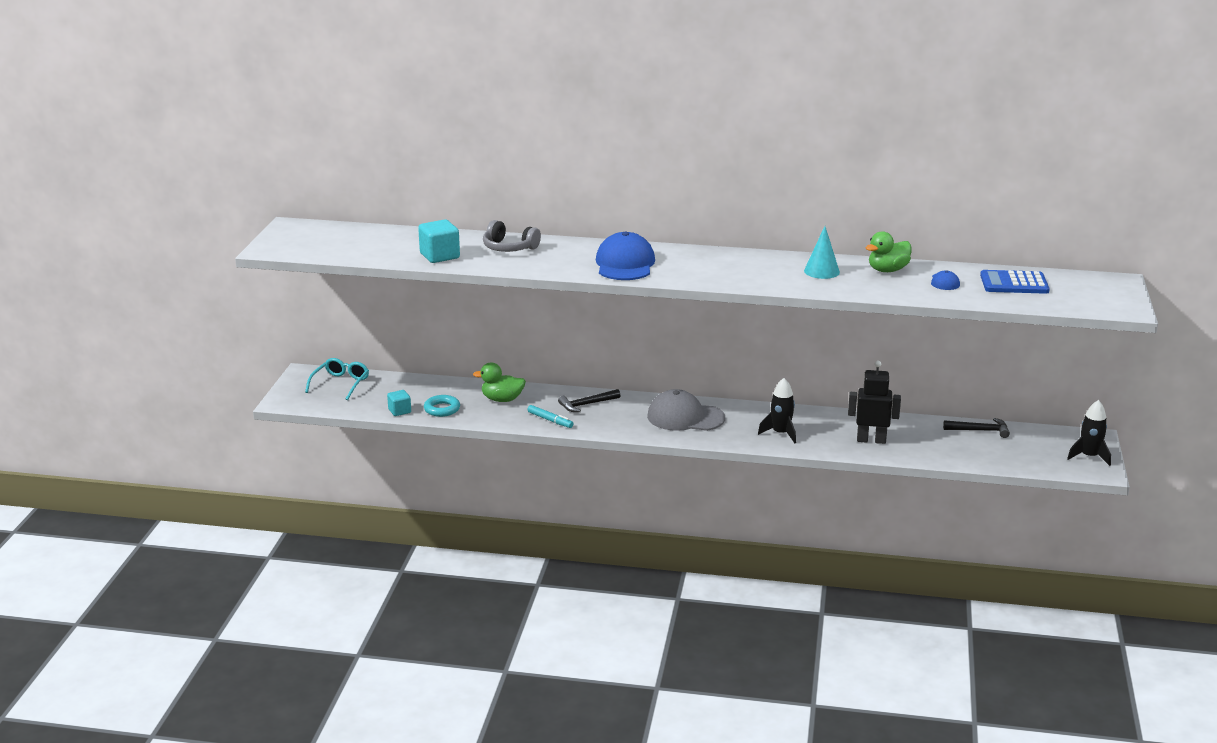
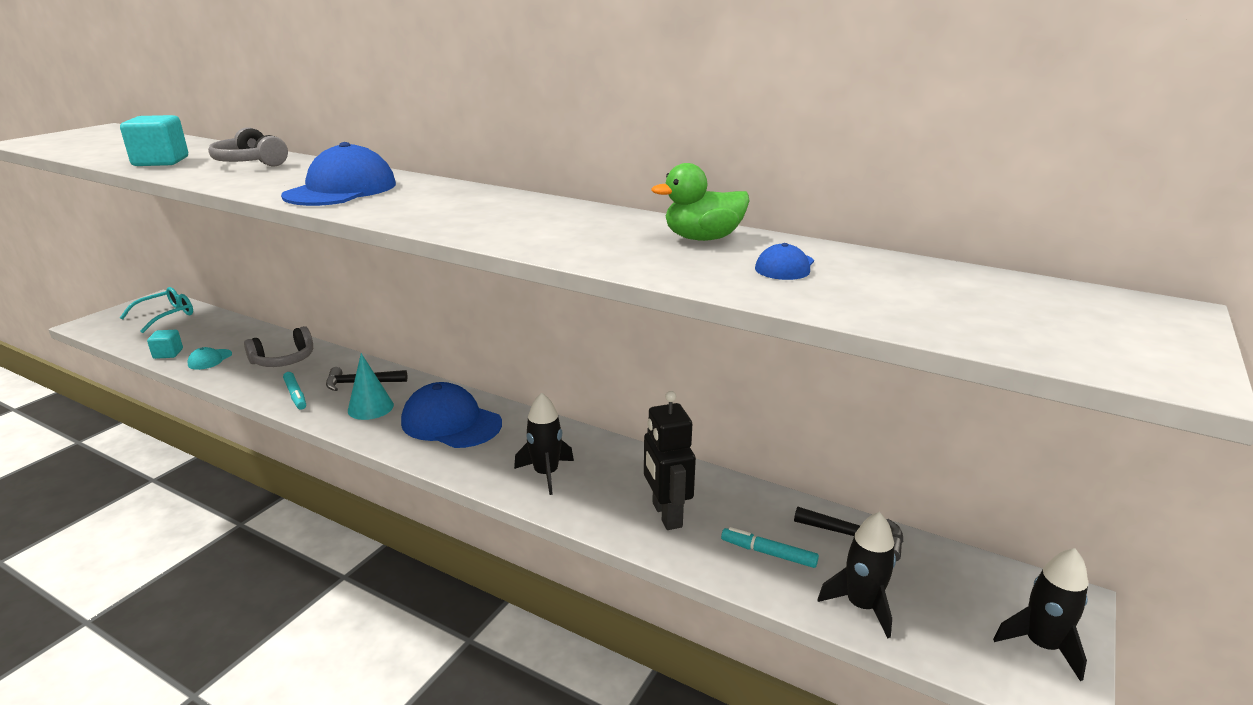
camera: 20 degrees right, 0 degrees up
turquoise ring [424,395,460,417] -> turquoise cap [188,347,232,370]
green duck [473,362,526,402] -> grey headphones [244,326,313,367]
grey cap [647,389,725,431] -> blue cap [401,382,502,448]
turquoise cone [804,226,840,279] -> turquoise cone moved to [348,353,394,420]
black robot [848,361,901,444] -> black robot turned 135 degrees counterclockwise [644,391,696,530]
blue calculator [980,270,1050,294] -> none
none -> turquoise marker [721,527,819,568]
none -> black rocket [817,512,896,638]

